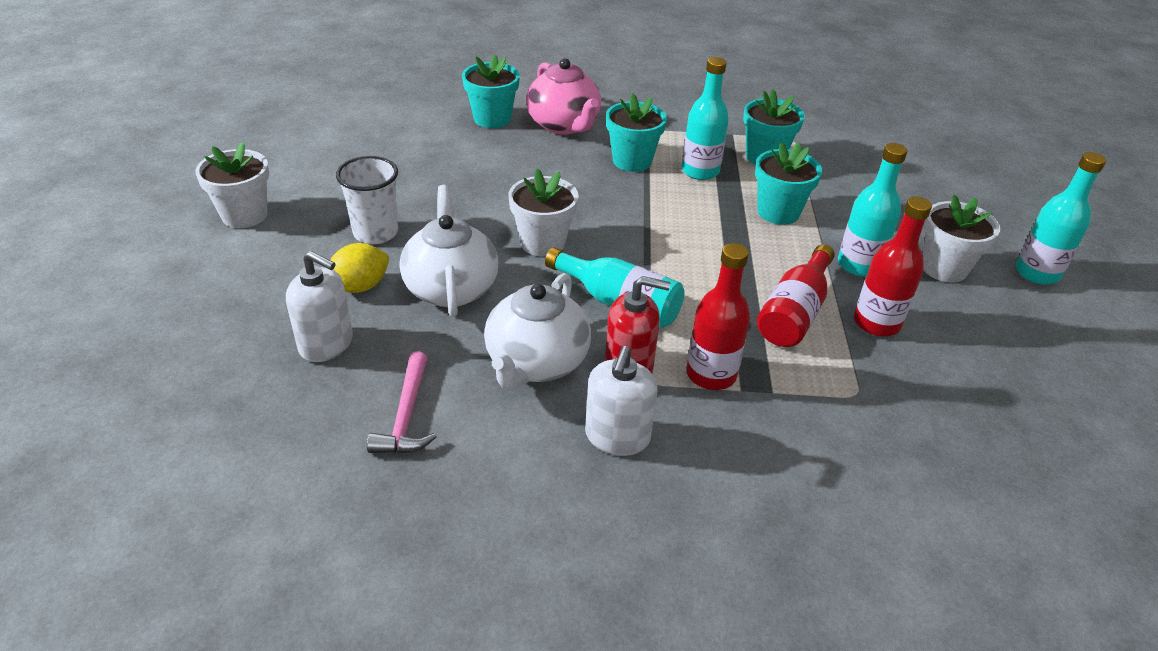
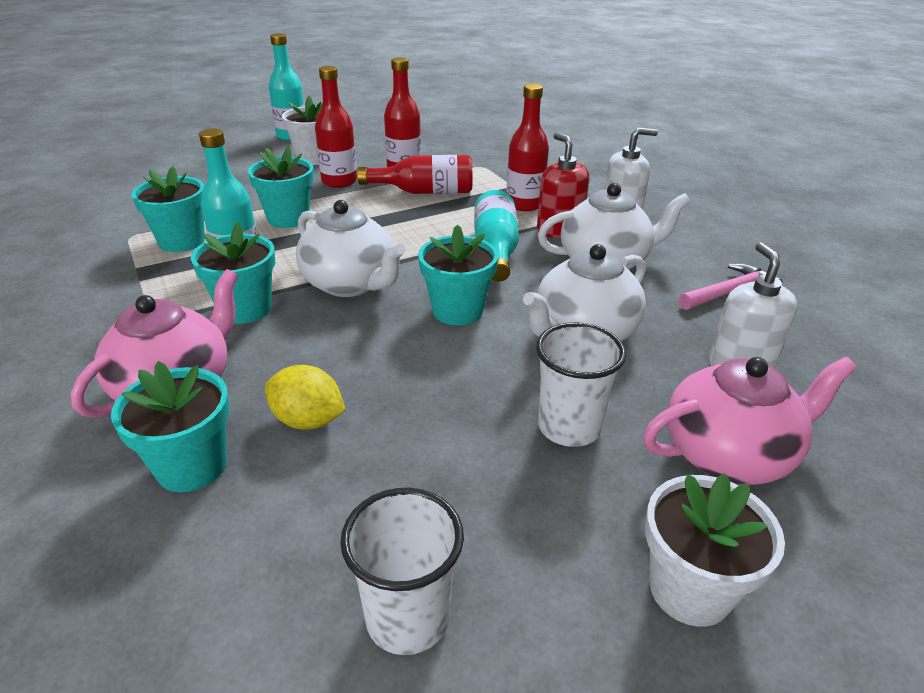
camera: 120 degrees left, 5 degrees down
yellow lemon [330,243,389,293] -> yellow lemon moved to [265,365,346,429]
white flower pot [509,169,579,257] -> turquoise flower pot [418,224,498,325]
turquoise bottle [838,143,907,277] -> red bottle [315,66,357,188]
none -> white teapot [296,200,405,297]
none -> white cup [340,488,464,655]
none -> pink teapot [643,357,857,485]

